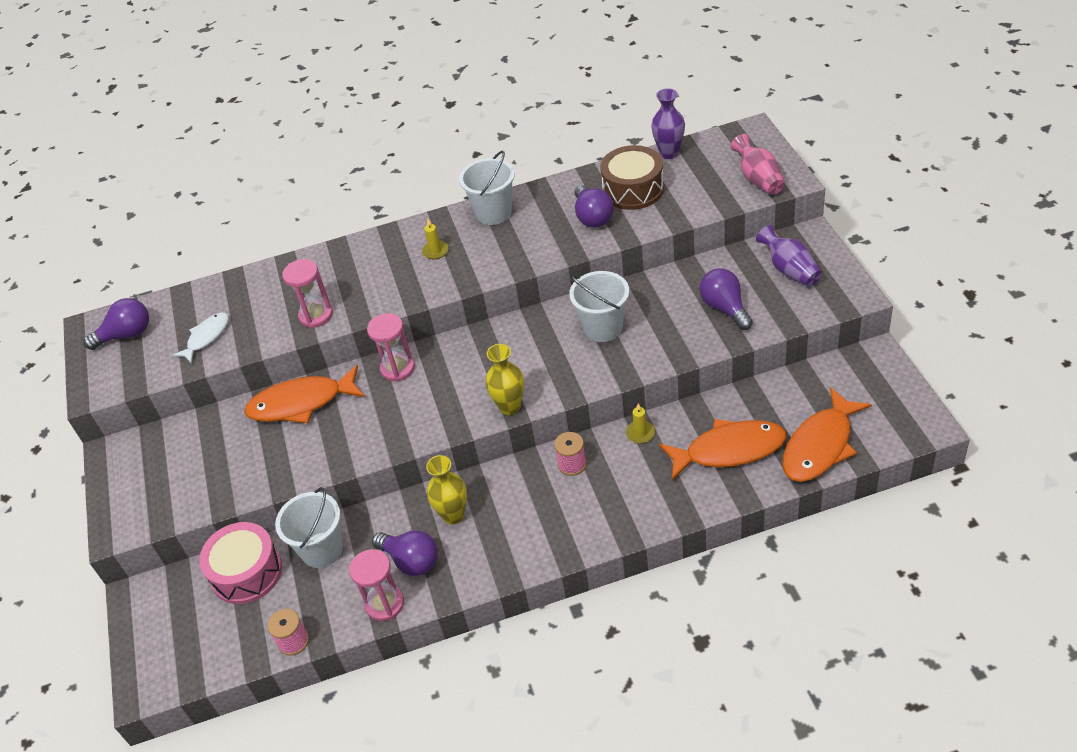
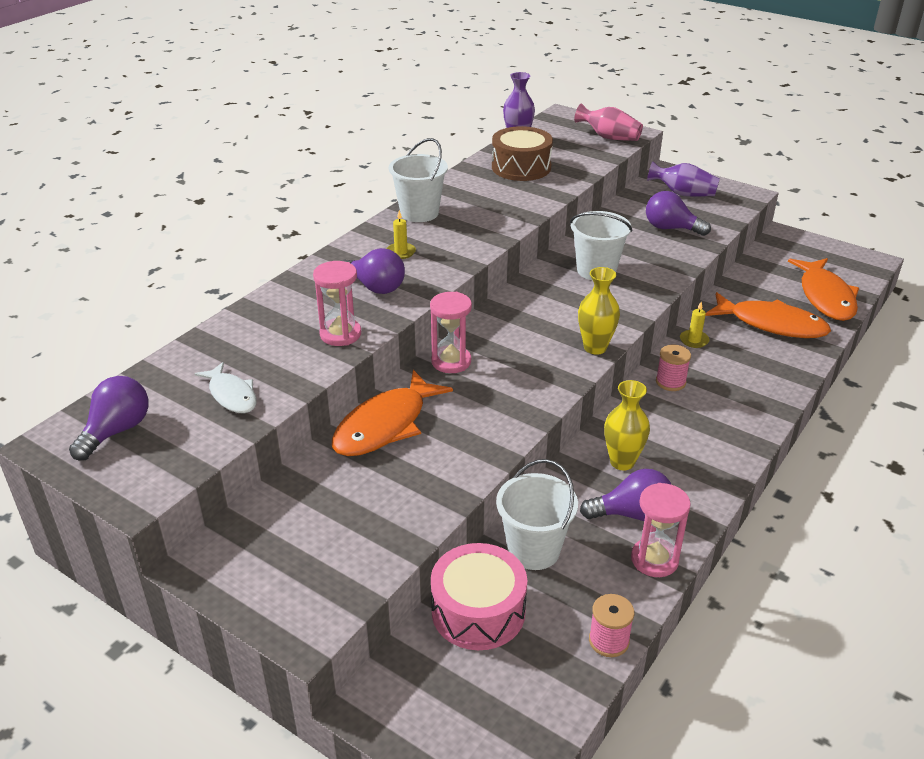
camera: 45 degrees left, 10 degrees down
white fish [172,312,229,364] -> white fish turned 150 degrees clockwise [195,362,257,413]
purple light bulb [575,185,614,227] -> purple light bulb moved to [342,248,405,294]
orange fish [659,419,787,480] -> orange fish turned 75 degrees clockwise [705,292,831,338]

